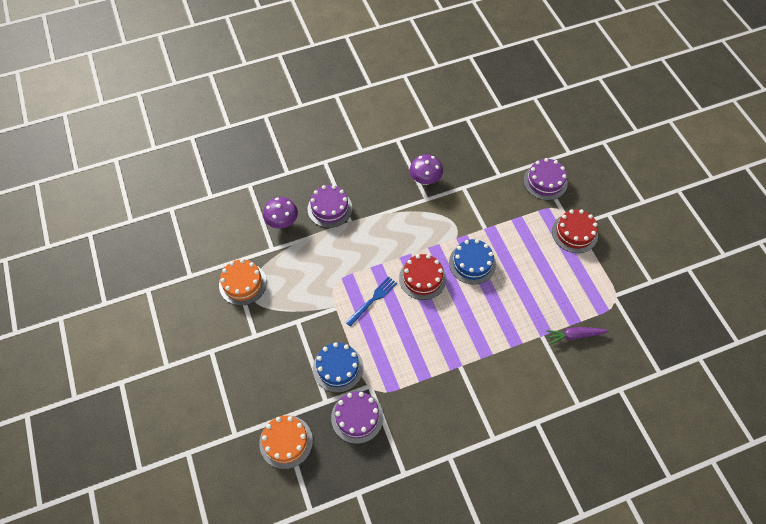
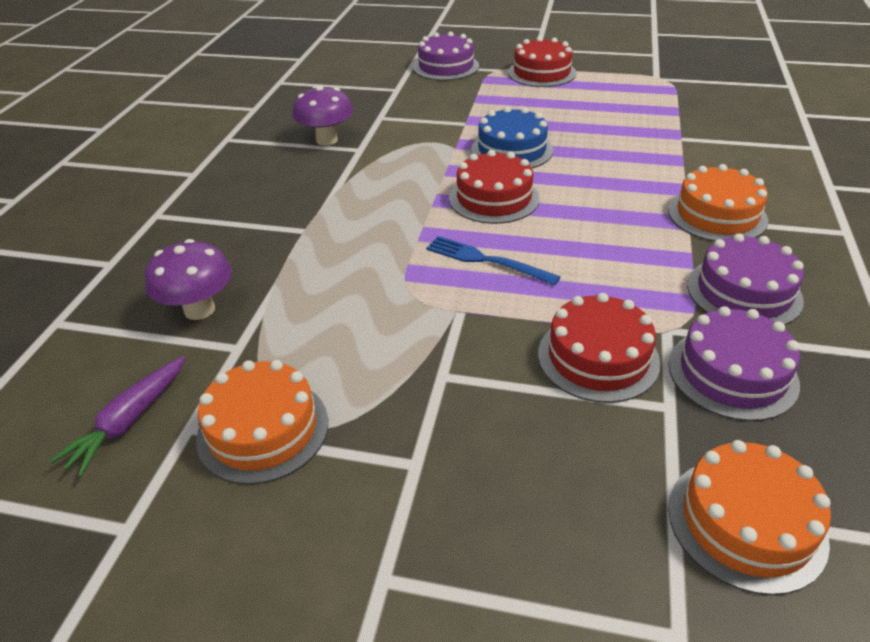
camera: 55 degrees left, 20 degrees down
purple cake [308,185,352,228] -> purple cake moved to [687,233,804,325]
blue cake [313,342,363,393] -> red cake [538,293,660,403]
blue fork [346,277,397,327] -> blue fork turned 45 degrees counterclockwise [426,236,561,286]
purple carrot [546,327,609,344] -> purple carrot moved to [50,356,185,477]
none -> orange cake [668,164,768,241]

